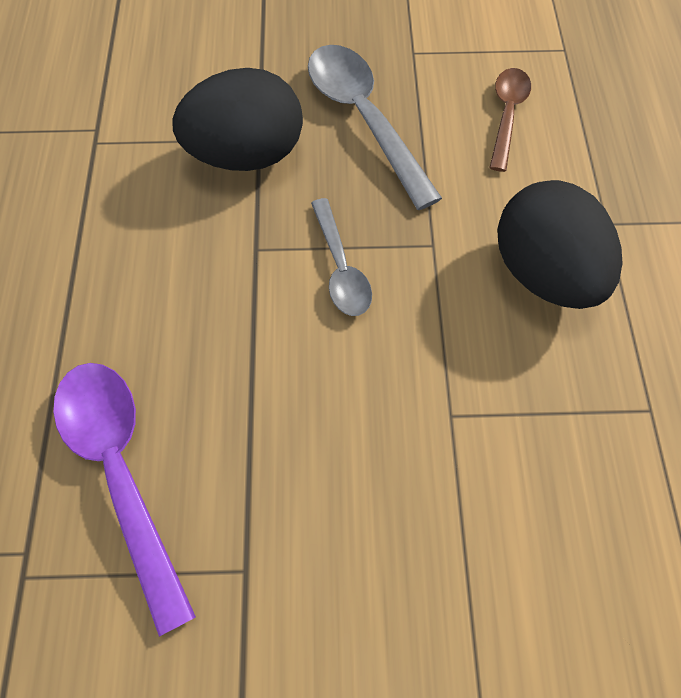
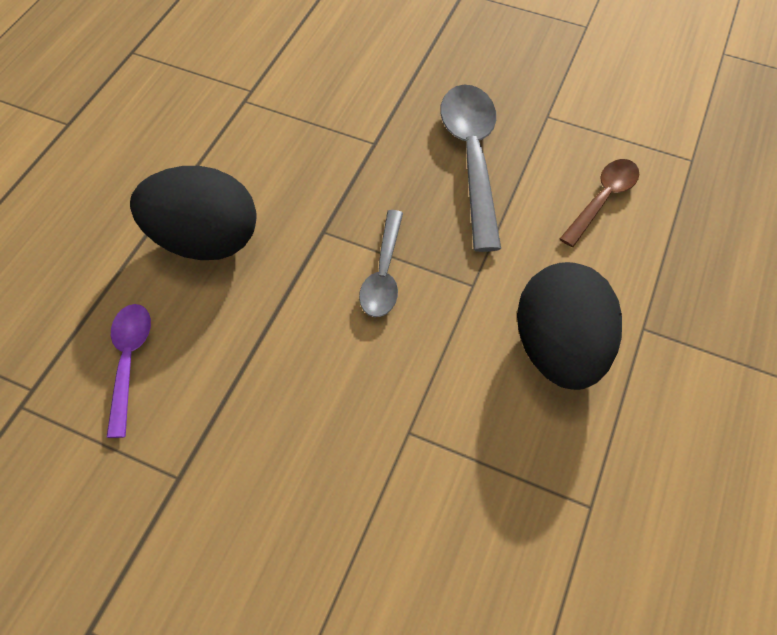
camera: 25 degrees right, 5 degrees down
purple spoon [53,363,196,636] -> purple spoon [106,304,151,438], size x0.59
black egg [172,68,303,171] -> black egg moved to [130,166,257,260]

